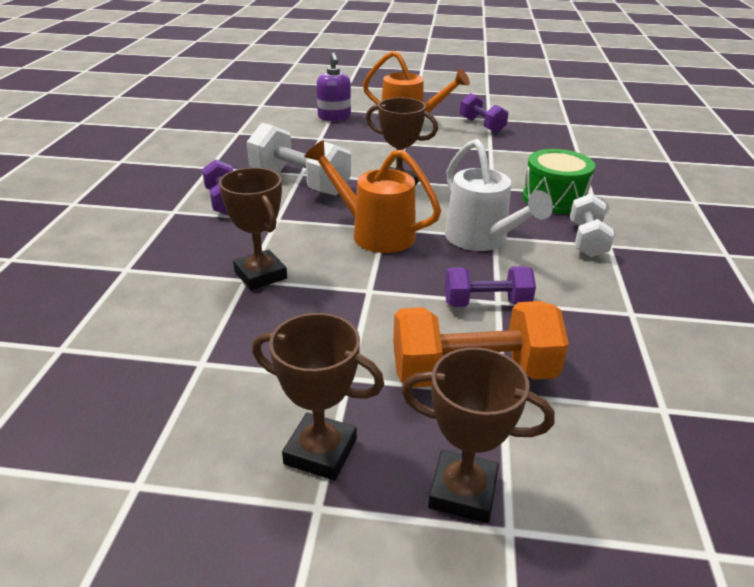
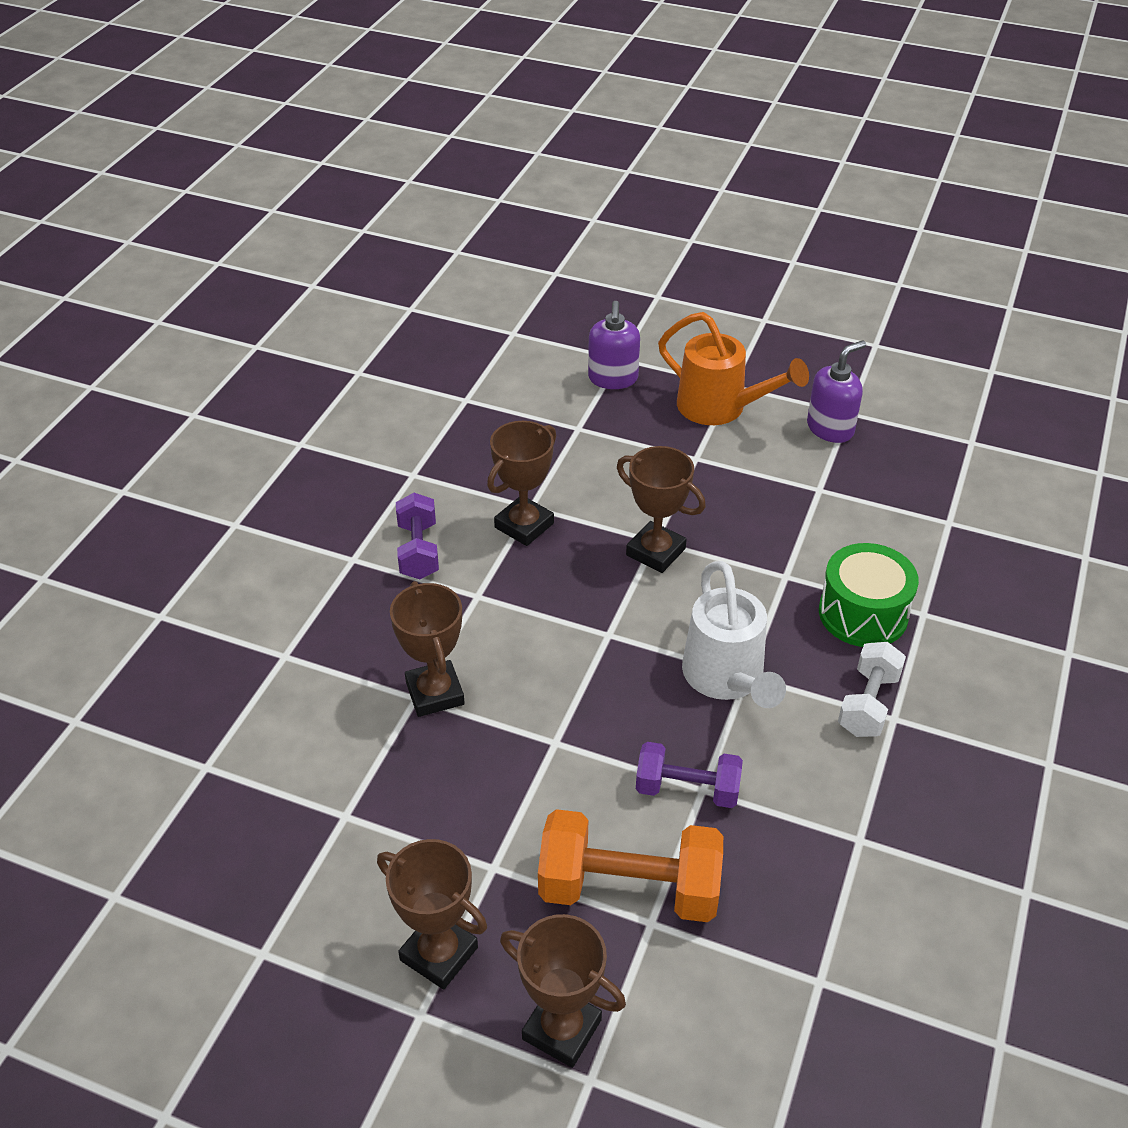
camera: 15 degrees right, 10 degrees up
white dumbbell [247,123,351,196] -> brown trophy [487,421,556,546]
orange watering can [304,140,441,253] -> none
purple dumbbell [460,93,508,133] -> purple soap dispenser [807,340,866,443]

